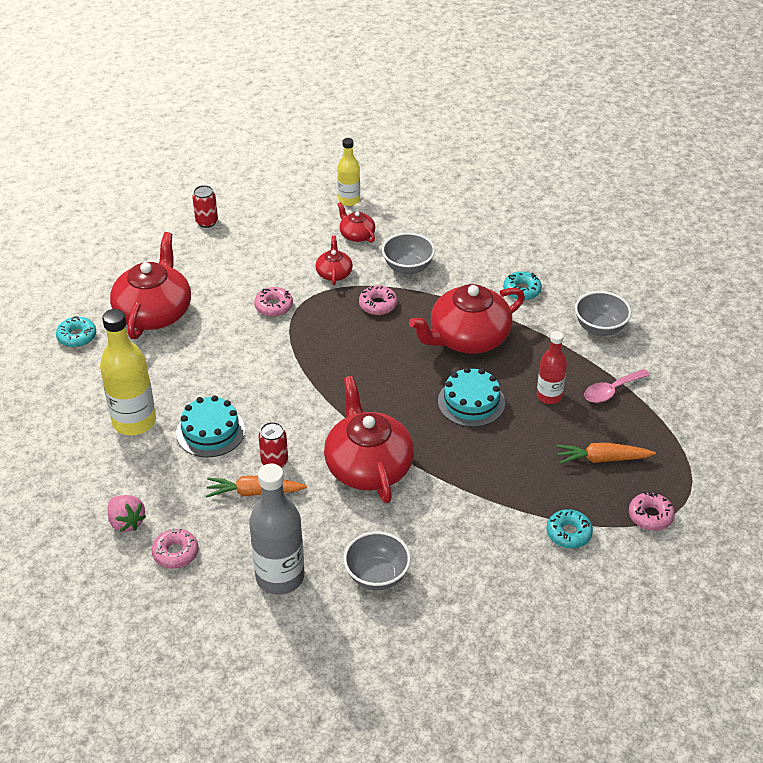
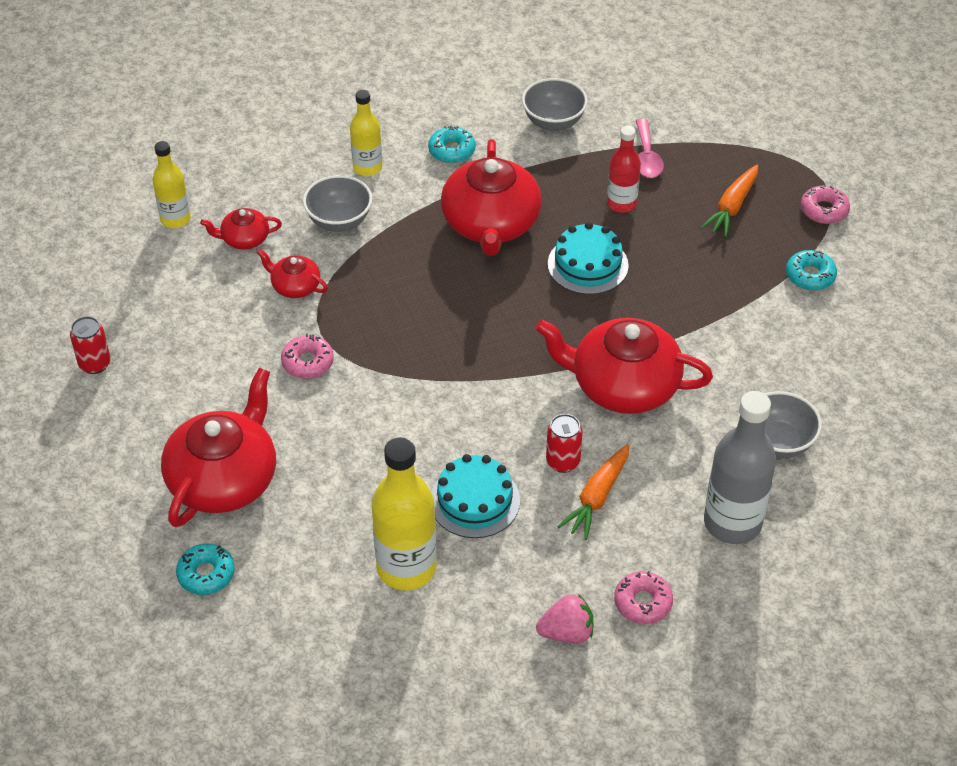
camera: 60 degrees left, 5 degrees up
red teapot [110,232,191,339] -> red teapot turned 75 degrees clockwise [161,368,276,527]
pink donut [359,285,398,315] -> none
none -> yellow bottle [350,90,382,176]

